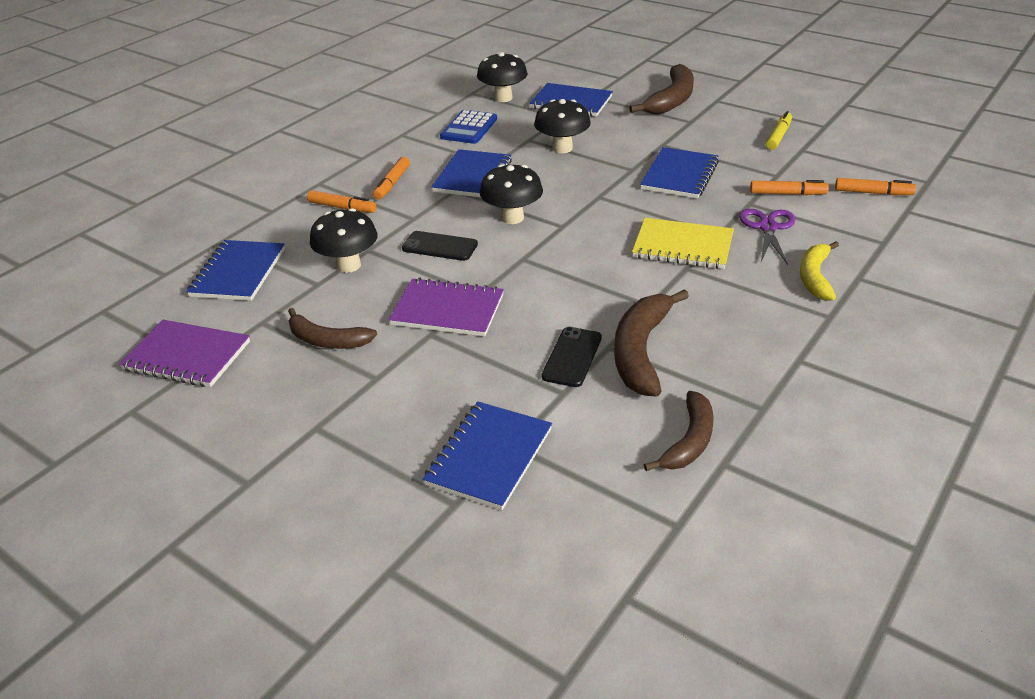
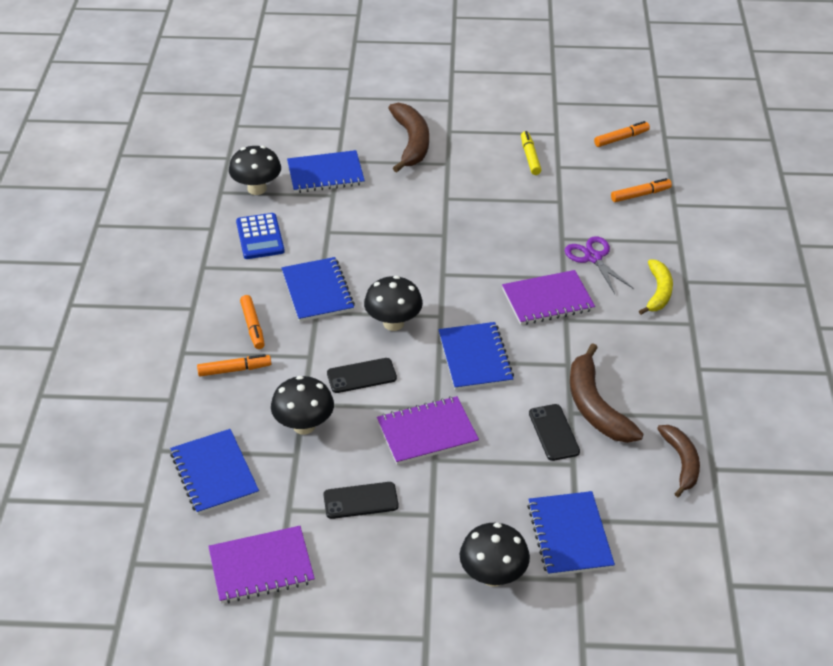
camera: 35 degrees left, 5 degrees up
brown banana [288,308,377,349] -> black phone [324,482,399,519]
black mushroom [534,99,591,153] -> black mushroom moved to [460,523,530,587]
yellow notebook [632,218,734,269] -> purple notebook [502,270,595,325]
blue notebook [640,147,719,198] -> blue notebook moved to [438,322,514,390]
orange marker [750,180,829,195] -> orange marker moved to [594,121,650,147]
yellow banana [800,241,839,301] -> yellow banana turned 150 degrees counterclockwise [639,260,673,315]

